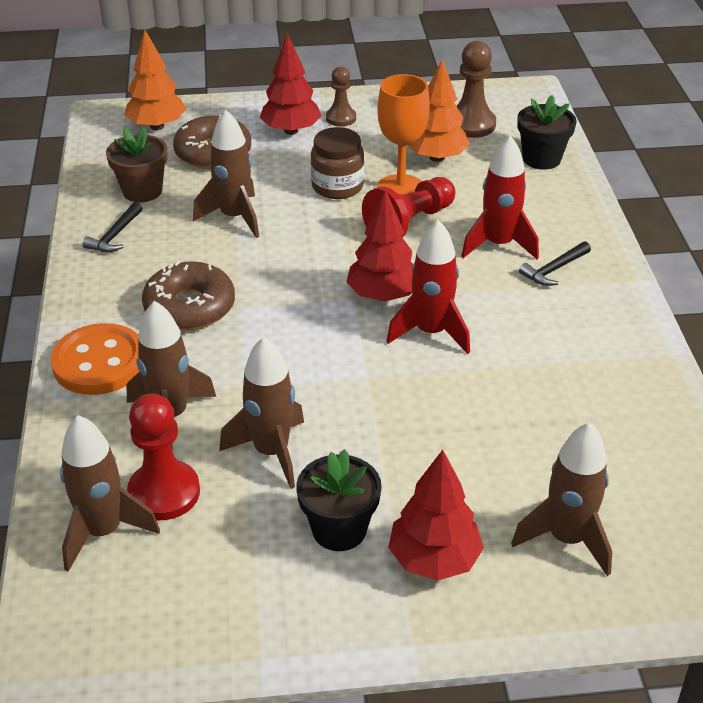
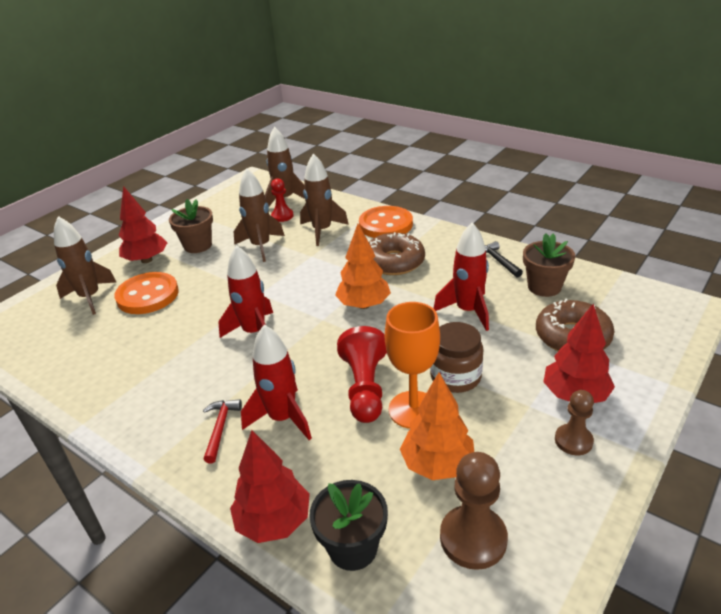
camera: 135 degrees right, 5 degrees down
orange tree [124,30,186,130] -> orange tree moved to [335,224,391,309]
red pawn [127,393,200,520] -> red pawn [271,178,294,222], size x0.63
brown rocket [193,110,259,238] -> red rocket [433,222,489,331]
black flower pot [296,449,382,551] -> brown flower pot [169,199,213,253]
red tree [347,190,413,301] -> red tree moved to [230,430,310,543]
black hammer [519,241,591,286] -> red hammer [203,399,242,463]
none -> orange button [114,272,179,314]

